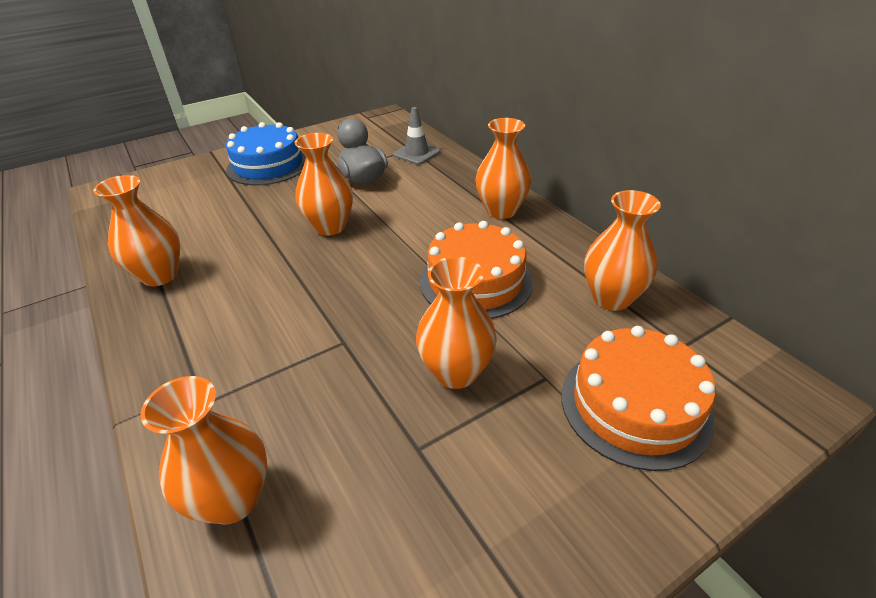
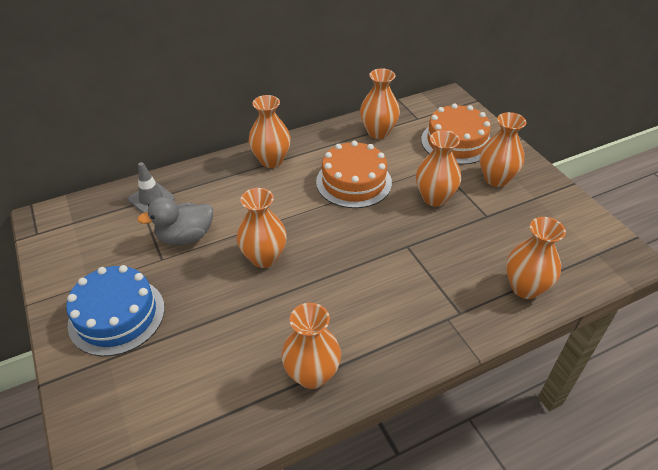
camera: 85 degrees left, 5 degrees up
none -> orange vase [480,112,526,187]

